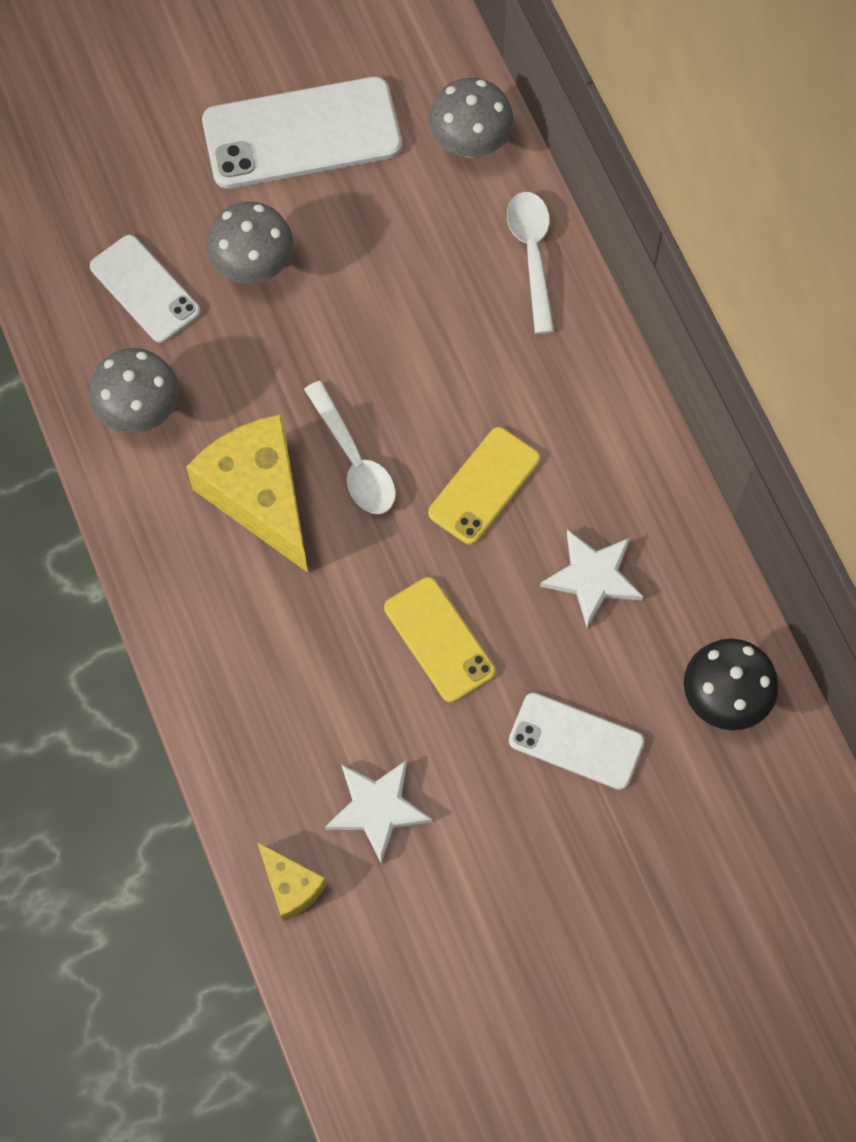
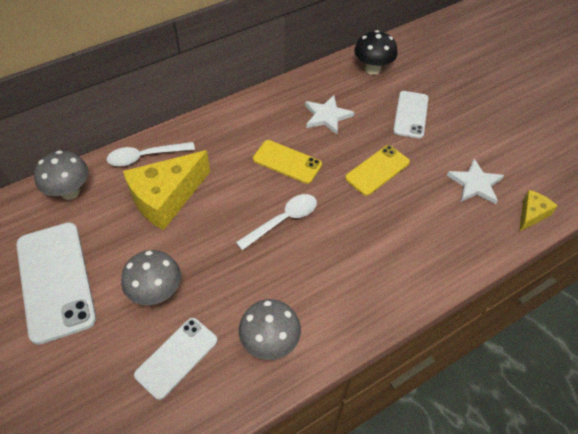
camera: 100 degrees left, 15 degrees down
yellow cheese [186,414,308,573] -> yellow cheese moved to [123,150,210,230]

